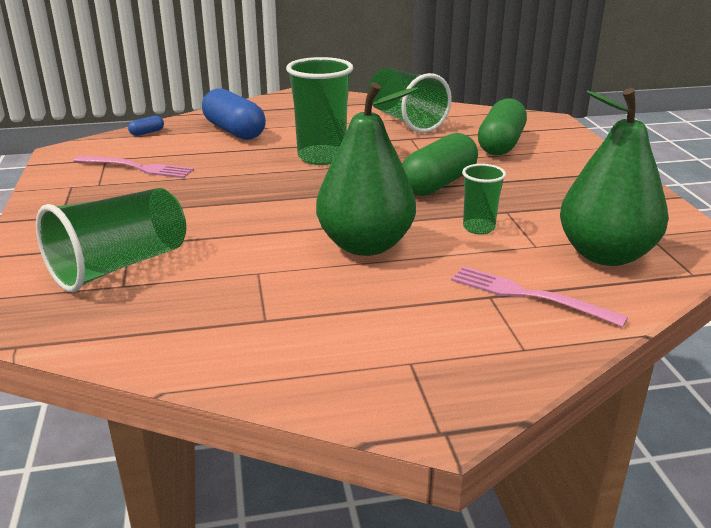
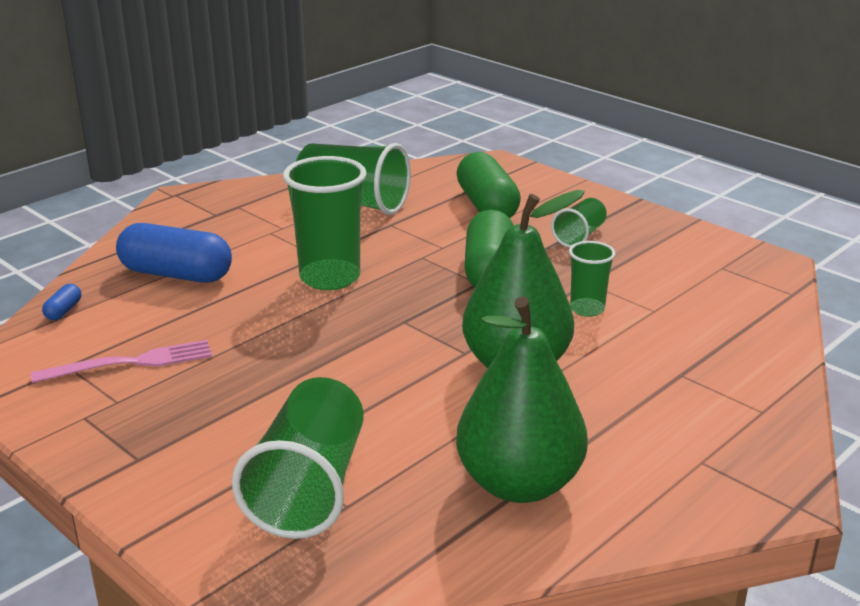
camera: 35 degrees left, 0 degrees up
pink fork [451,266,628,327] -> none
green pear [560,88,669,266] -> green pear moved to [456,296,588,503]
none -> green cup [551,198,607,248]

